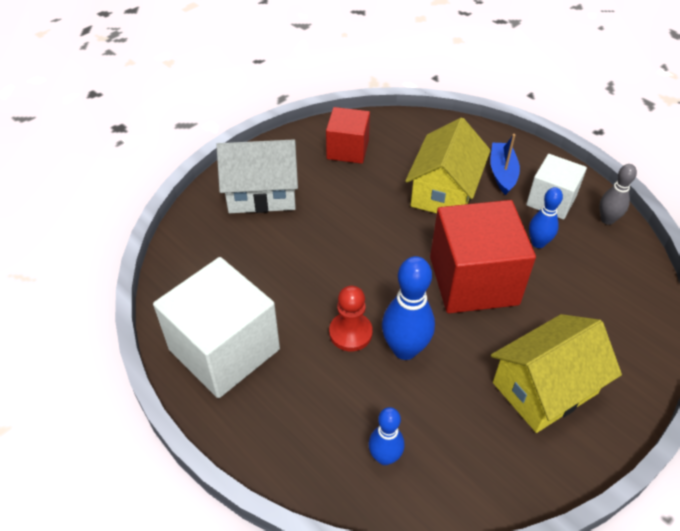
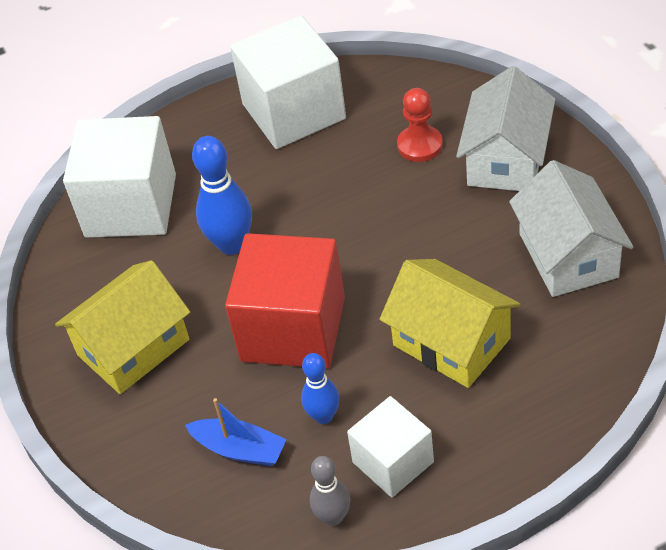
camera: 115 degrees right, 0 degrees up
red cube [326,107,370,164] -> white house [509,160,633,297]
red pawn [329,286,373,351] -> red pawn moved to [397,88,443,162]
blue bowling pin [369,407,405,465] -> white cube [63,116,176,238]
blue boat [490,134,520,195] -> blue boat moved to [185,398,287,466]
yellow house [491,314,622,433] -> yellow house turned 60 degrees clockwise [55,260,190,394]

